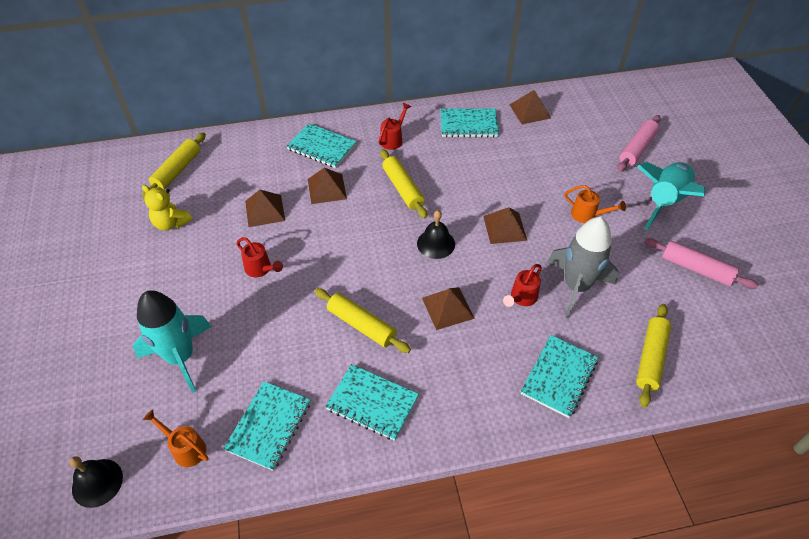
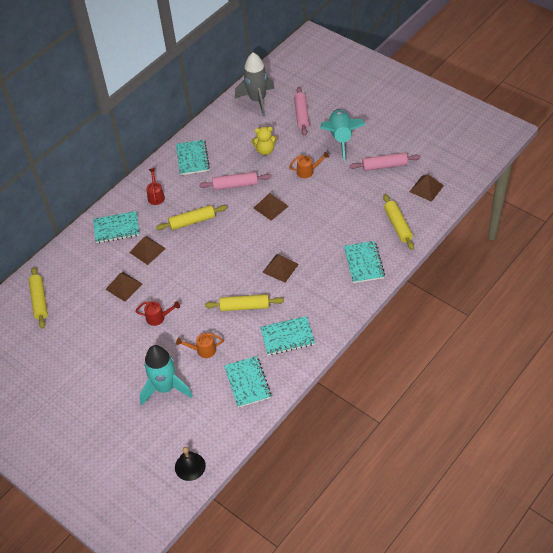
camera: 35 degrees left, 0 degrees up
yellow teddy bear [142,185,192,230] -> yellow teddy bear moved to [251,127,277,155]
orange watering can [143,410,209,467] -> orange watering can moved to [176,333,224,358]
yellow rolling pin [380,149,428,218] -> yellow rolling pin turned 45 degrees counterclockwise [156,205,227,230]
black bell [417,210,455,259] -> none
turquoise notebook [441,108,499,138] -> turquoise notebook turned 60 degrees counterclockwise [176,140,210,175]
red watering can [503,264,542,307] -> none
brown pyramid [510,90,551,124] -> brown pyramid moved to [410,174,444,202]
grey rocket [547,217,619,319] -> grey rocket moved to [235,52,275,116]
none -> pink rolling pin [199,172,271,190]

